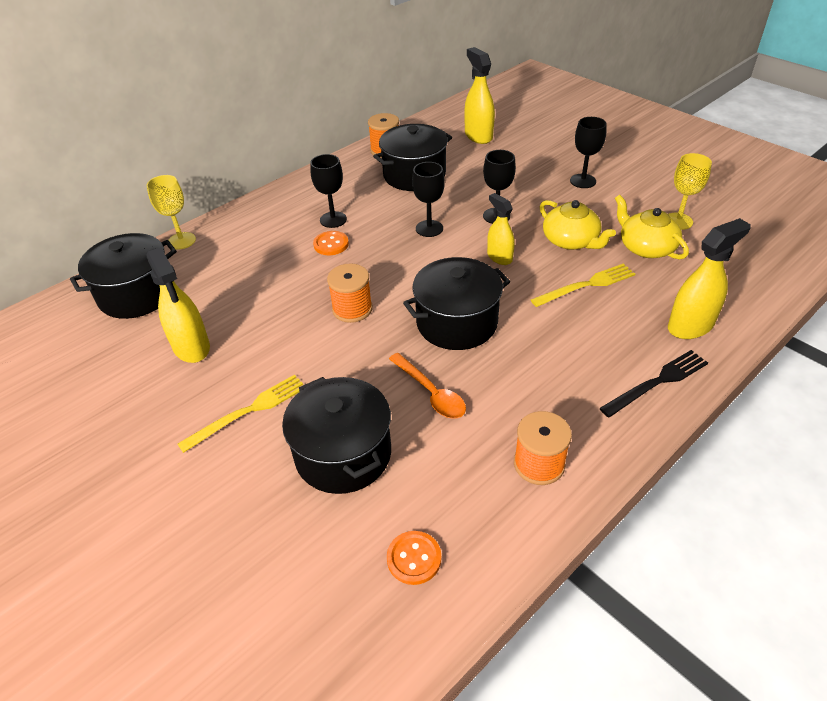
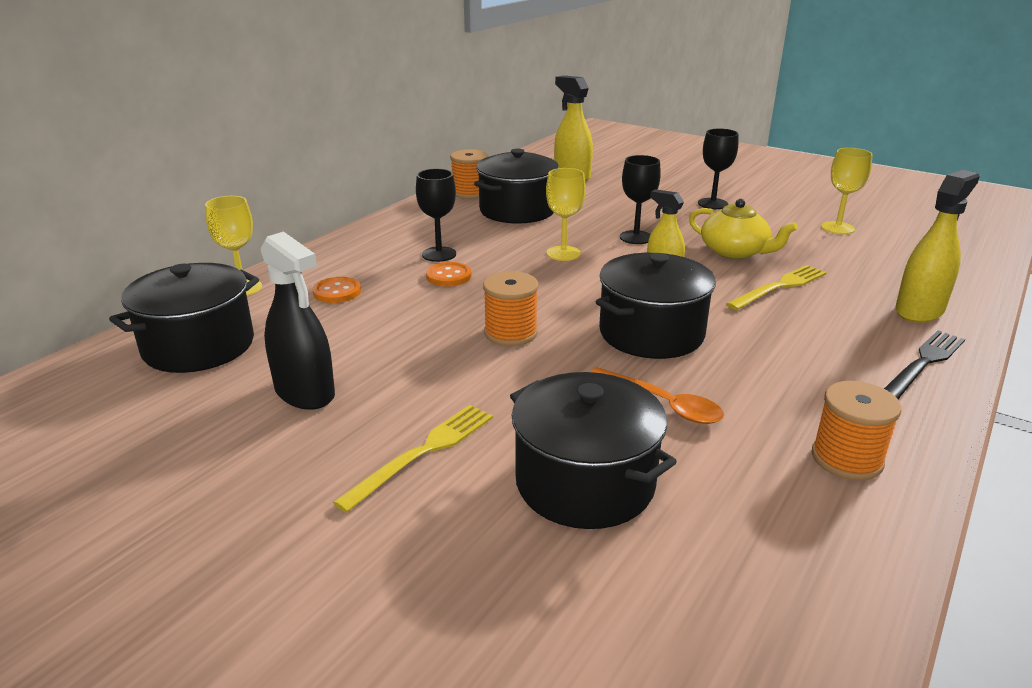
camera: 15 degrees left, 15 degrees down
yellow spray bottle [147,247,210,363] -> black spray bottle [260,231,335,410]
orange button [387,531,441,585] -> orange button moved to [312,277,361,303]
black goblet [412,162,445,237] -> yellow goblet [546,168,586,261]
yellow teapot [615,195,689,260] -> none

